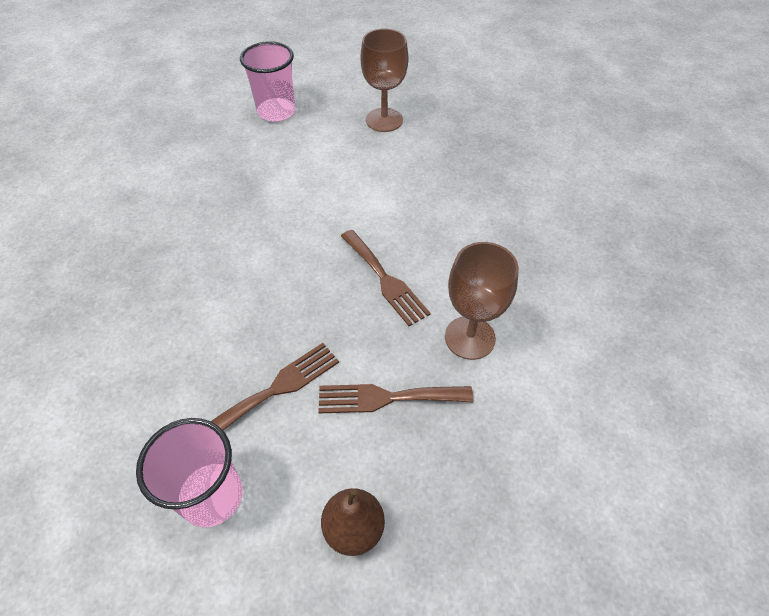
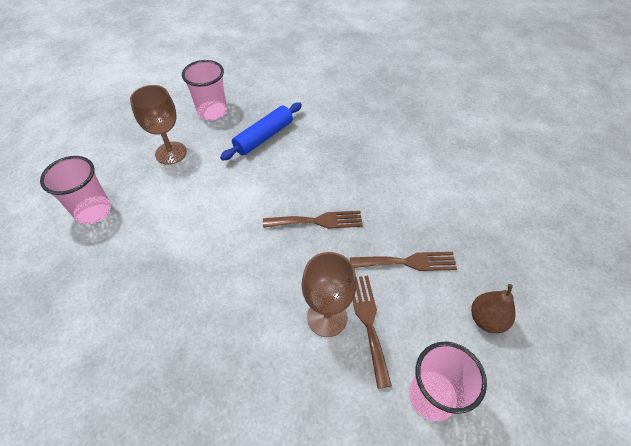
camera: 60 degrees left, 0 degrees up
brown fork [319,384,473,413] -> brown fork turned 120 degrees counterclockwise [350,252,457,271]
brown goblet [445,242,519,360] -> brown goblet moved to [302,252,357,337]
none -> pink cup [182,60,227,120]
none -> blue rolling pin [220,102,302,161]

